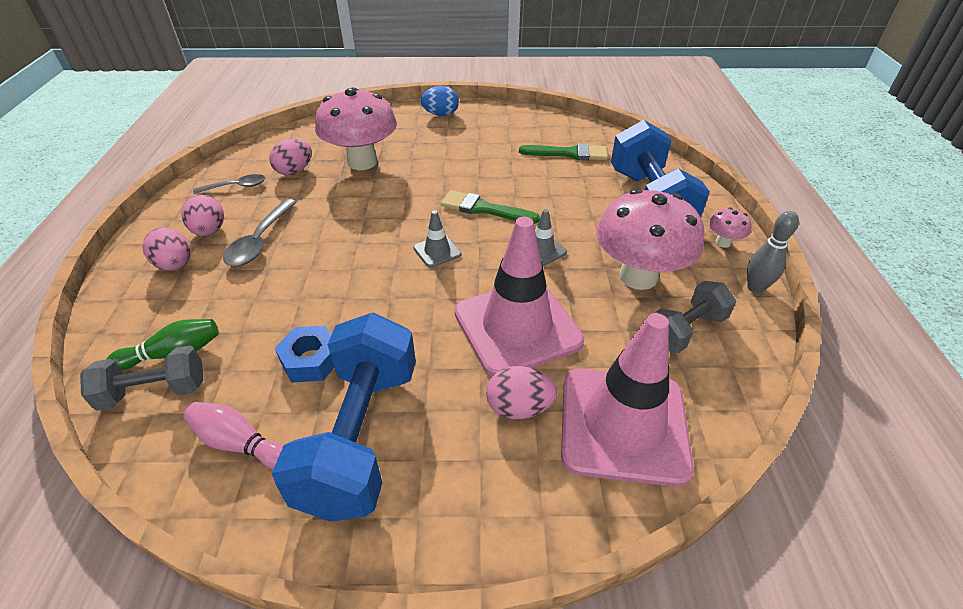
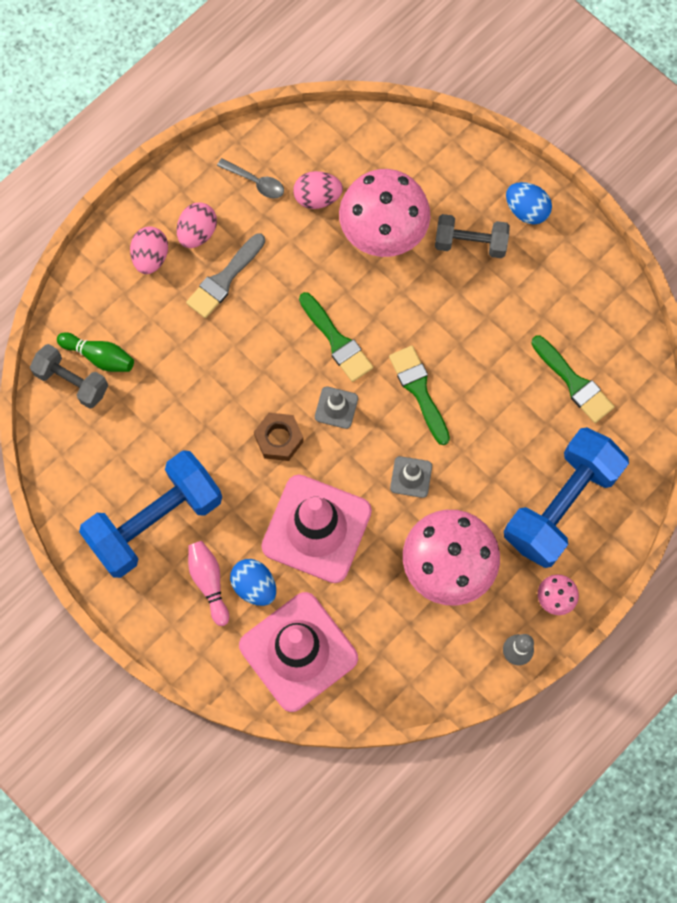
camera: 45 degrees right, 30 degrees up
pink bowling pin [184,402,284,470] -> pink bowling pin moved to [188,541,229,626]
grey spoon [223,199,296,266] -> grey brush [186,233,265,318]
blue nut [275,325,334,383] -> none
pink egg [486,366,557,419] -> blue egg [230,559,276,606]
grey dumbbell [655,281,736,353] -> grey dumbbell moved to [435,214,510,258]
none -> brown nut [254,413,304,461]
none -> green brush [299,292,373,382]

